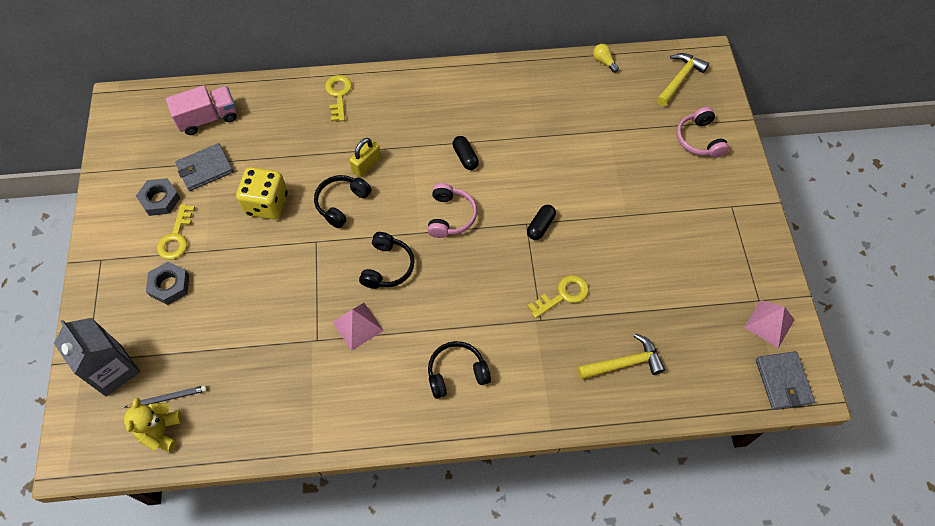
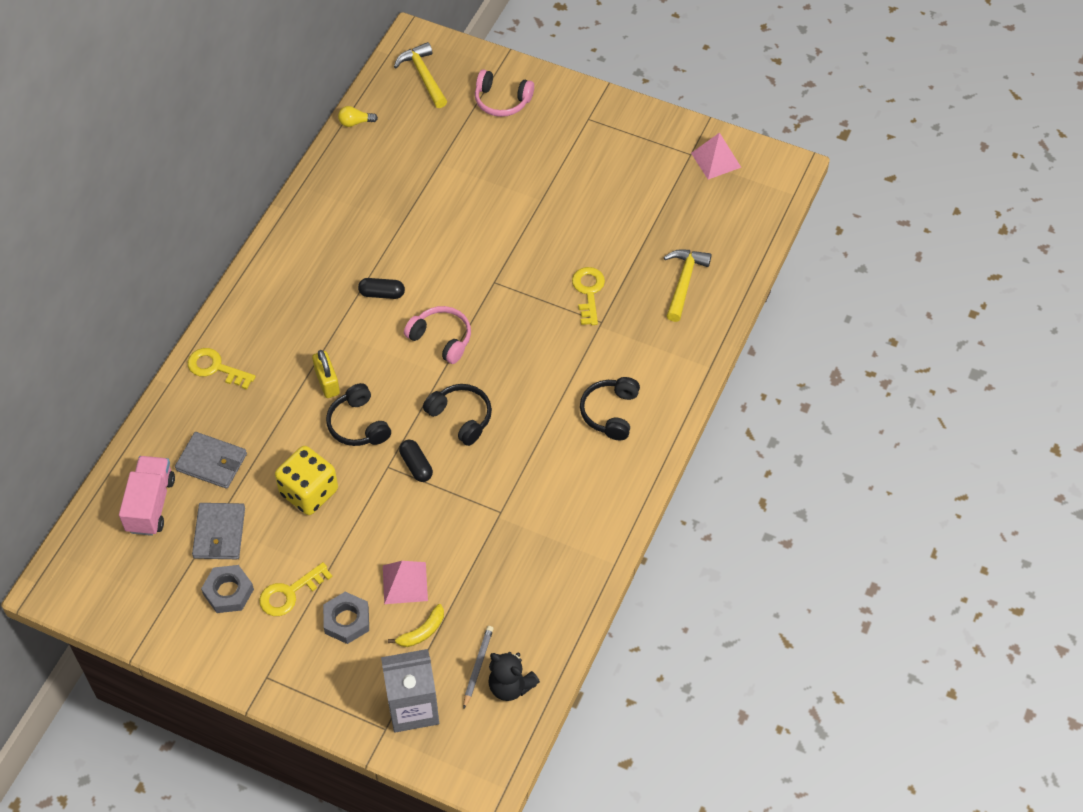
camera: 60 degrees left, 5 degrees down
yellow teddy bear [124,398,182,452] -> black teddy bear [488,652,540,701]
yellow key [157,204,195,260] -> yellow key turned 105 degrees clockwise [259,562,333,616]
pink pyramid [333,303,384,351] -> pink pyramid moved to [383,561,428,604]
black capsule [527,205,556,240] -> black capsule moved to [399,440,433,482]
grey wallet [756,351,815,410] -> grey wallet moved to [175,432,247,489]
none -> yellow banana [388,604,444,647]

